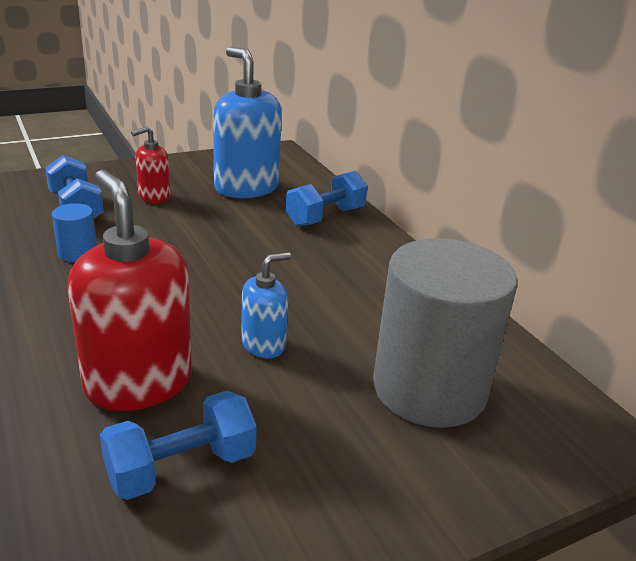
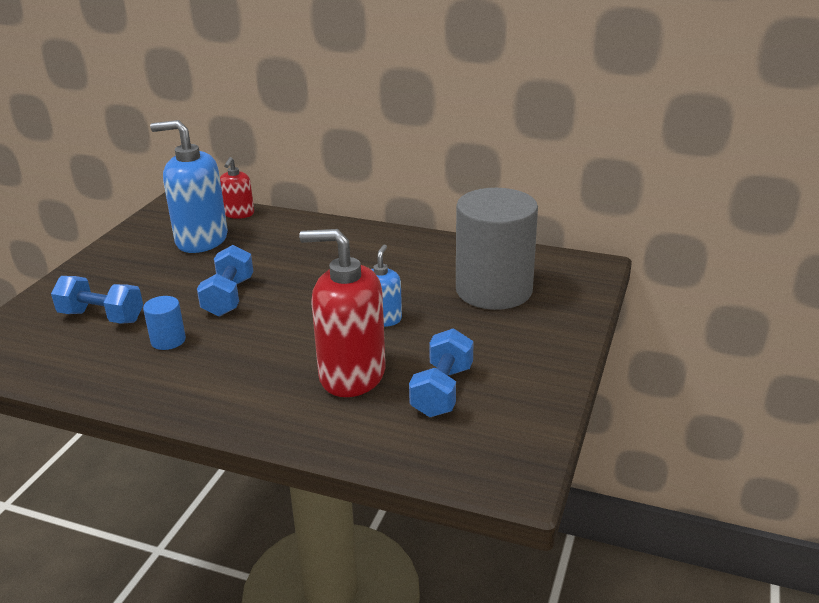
camera: 40 degrees left, 0 degrees up
red soap dispenser [131,126,170,204] -> red soap dispenser moved to [220,157,254,219]
blue dumbbell [286,171,368,227] -> blue dumbbell moved to [197,245,253,317]

